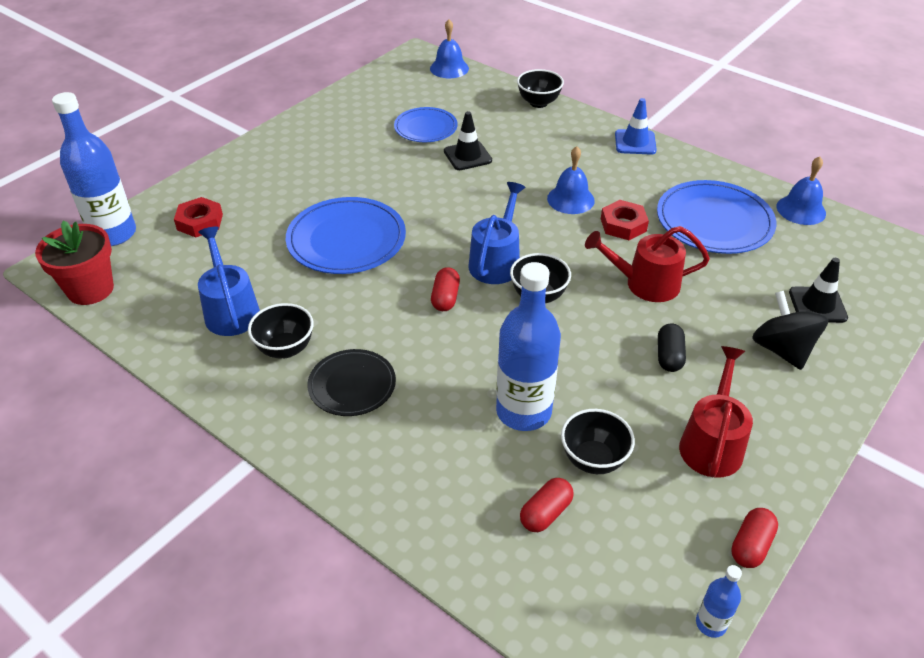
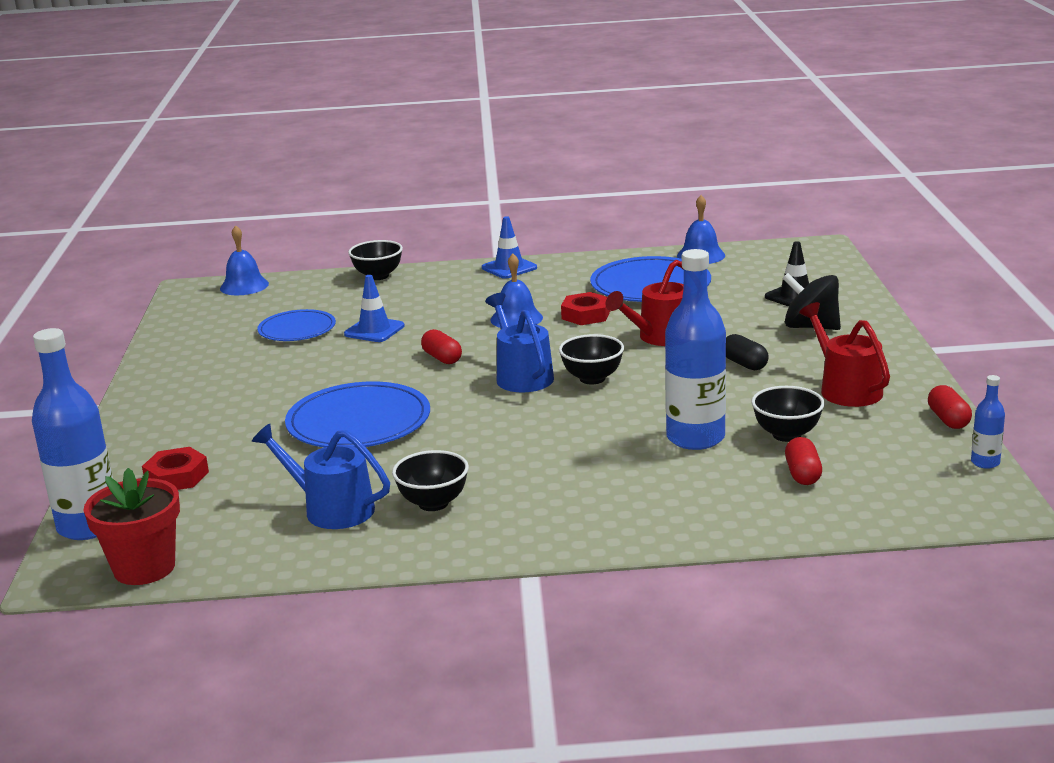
camera: 40 degrees left, 20 degrees down
black plate [307,349,396,416] -> none
red capsule [431,267,460,311] -> red capsule moved to [421,329,462,364]
black traffic cone [444,111,492,170] -> blue traffic cone [344,275,405,342]

